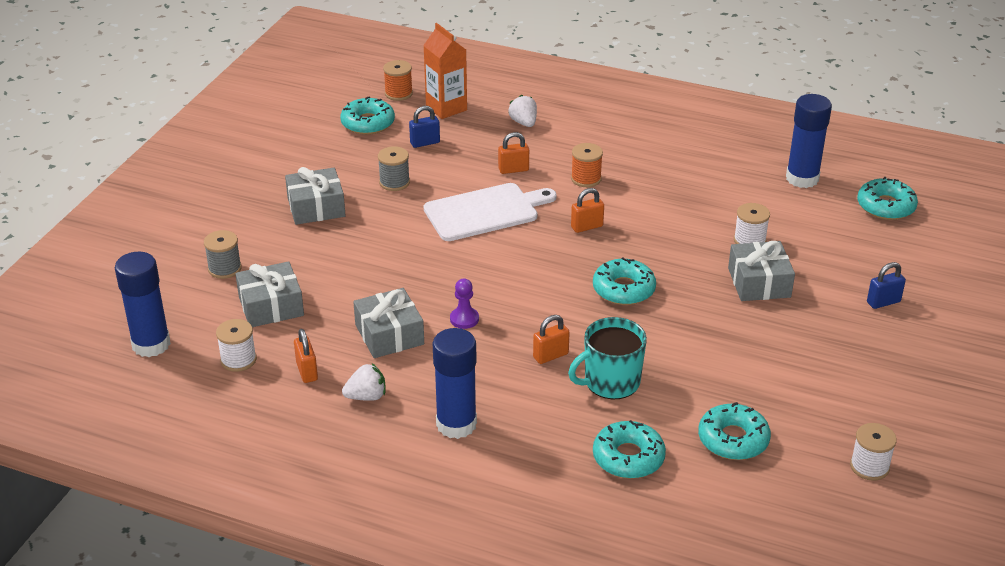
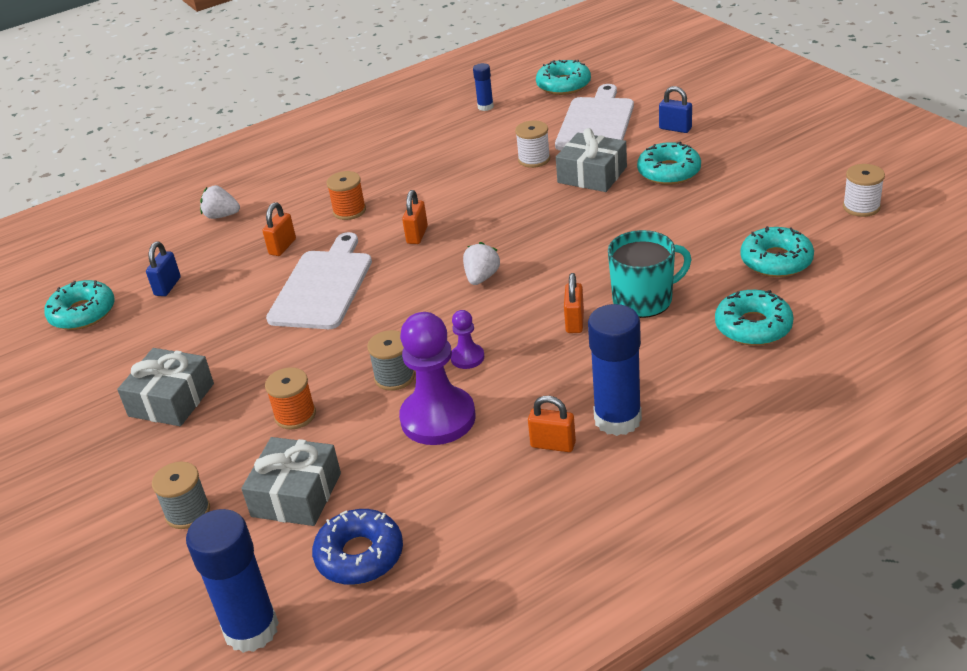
camera: 50 degrees left, 0 degrees up
white spool [216,319,257,372] -> blue donut [312,509,403,585]
orange padlock [294,329,318,383] -> orange padlock moved to [528,396,576,452]
white strawberry [342,363,385,401] -> white strawberry moved to [463,242,501,285]
grey gift [353,288,424,358] -> purple pawn [399,312,476,445]
grey spool [378,146,410,191] -> grey spool moved to [367,330,415,391]
orange spool [383,60,413,101] -> orange spool moved to [265,367,316,430]
orange carton [423,23,467,119] -> none
turquoise mug [568,317,647,399] -> turquoise mug turned 120 degrees counterclockwise [608,230,692,318]
turquoise donut [593,258,656,305] -> turquoise donut moved to [637,141,701,185]
blue glue stick [786,94,832,188] -> blue glue stick [473,63,494,111], size x0.50
blue padlock [867,262,906,309] -> blue padlock turned 75 degrees counterclockwise [659,86,692,133]
none -> white cutting board [555,84,634,151]

